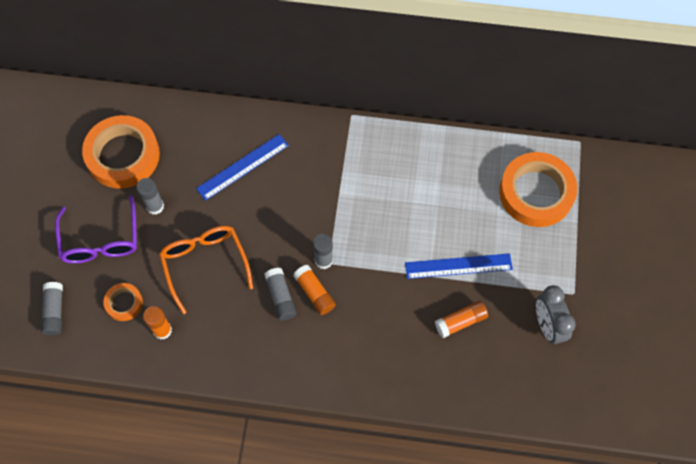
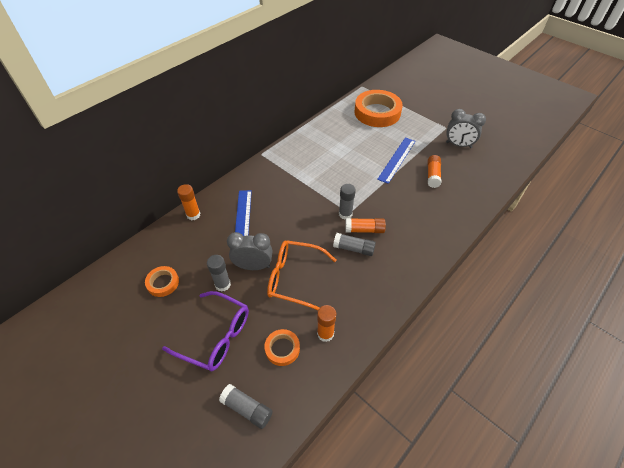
camera: 55 degrees left, 15 degrees down
orange tape [82,115,160,189] -> orange tape [145,266,179,297], size x0.48
none -> orange glue stick [177,184,201,220]
none -> grey clock [227,232,272,270]

